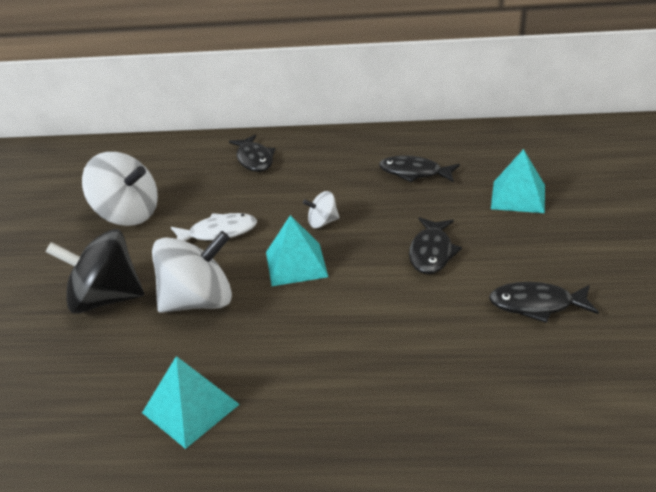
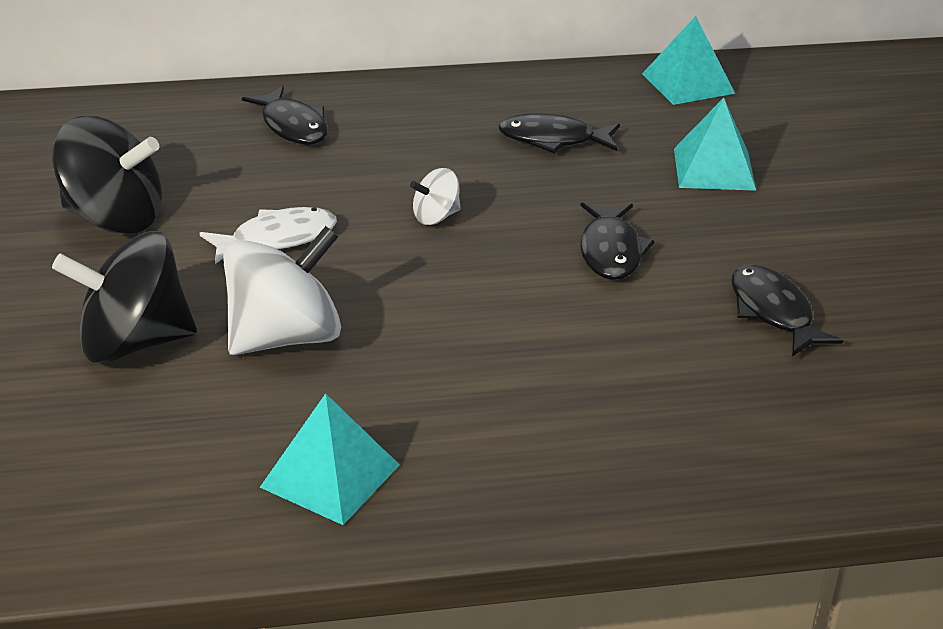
camera: 15 degrees left, 0 degrees up
white spinning top [82,152,158,226] -> black spinning top [52,116,162,234]
turquoise pyramid [266,215,328,286] -> turquoise pyramid moved to [642,16,735,105]
black fish [489,282,599,323] -> black fish turned 75 degrees clockwise [732,264,843,356]

